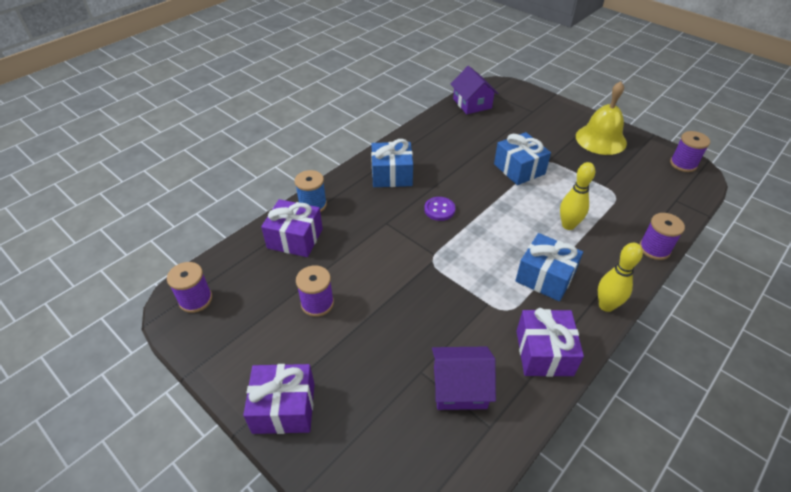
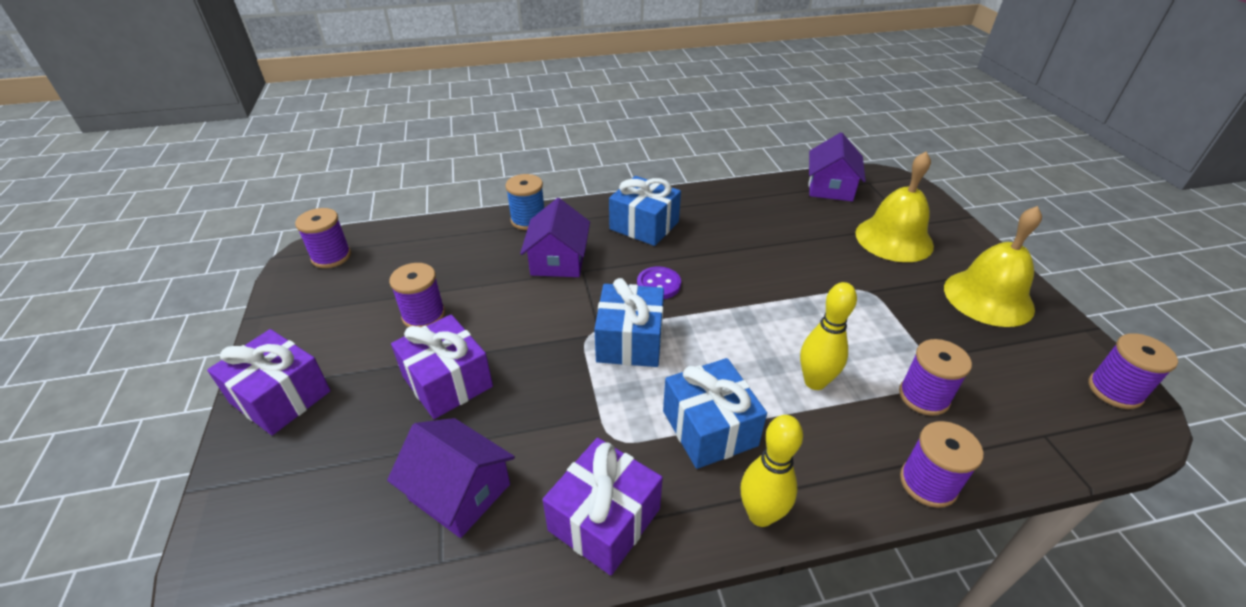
camera: 35 degrees right, 5 degrees down
purple gift [261,199,323,257] -> purple gift moved to [391,315,493,419]
blue gift [494,132,551,185] -> blue gift moved to [594,278,664,367]
none -> purple house [520,198,590,277]
none -> yellow bell [855,152,934,262]
none -> purple spool [899,339,972,416]

